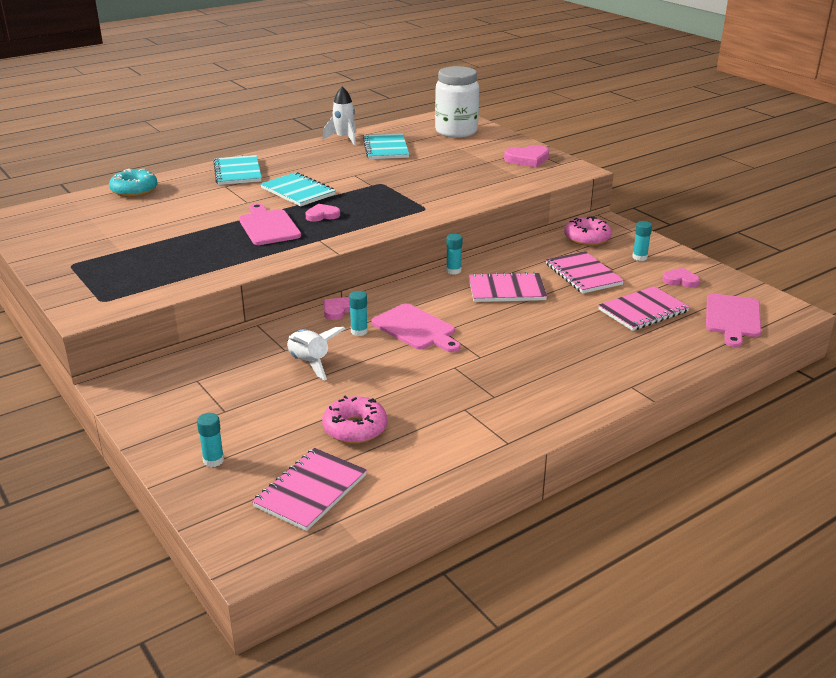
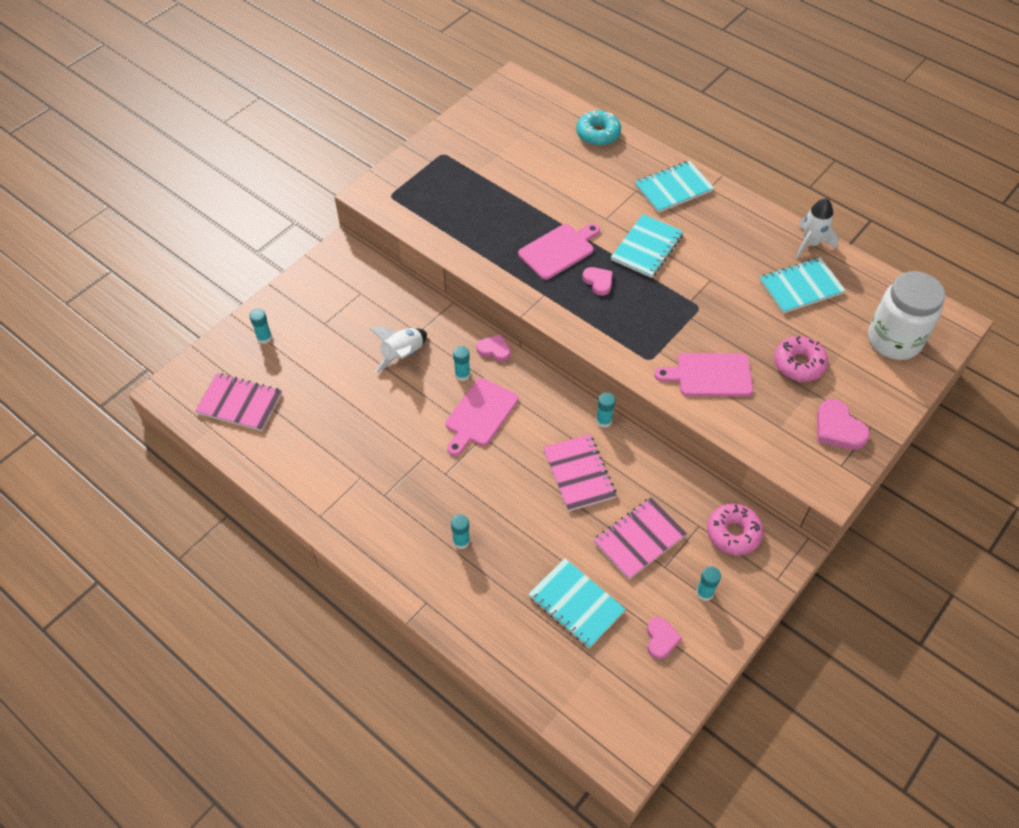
camera: 75 degrees right, 25 degrees up
pink donut [322,395,387,444] -> pink donut moved to [774,336,828,382]
pink notebook [598,286,690,331] -> turquoise notebook [528,558,626,649]
pink cutting board [706,293,761,347] -> pink cutting board moved to [654,353,753,397]
none -> turquoise glue stick [451,514,470,549]

